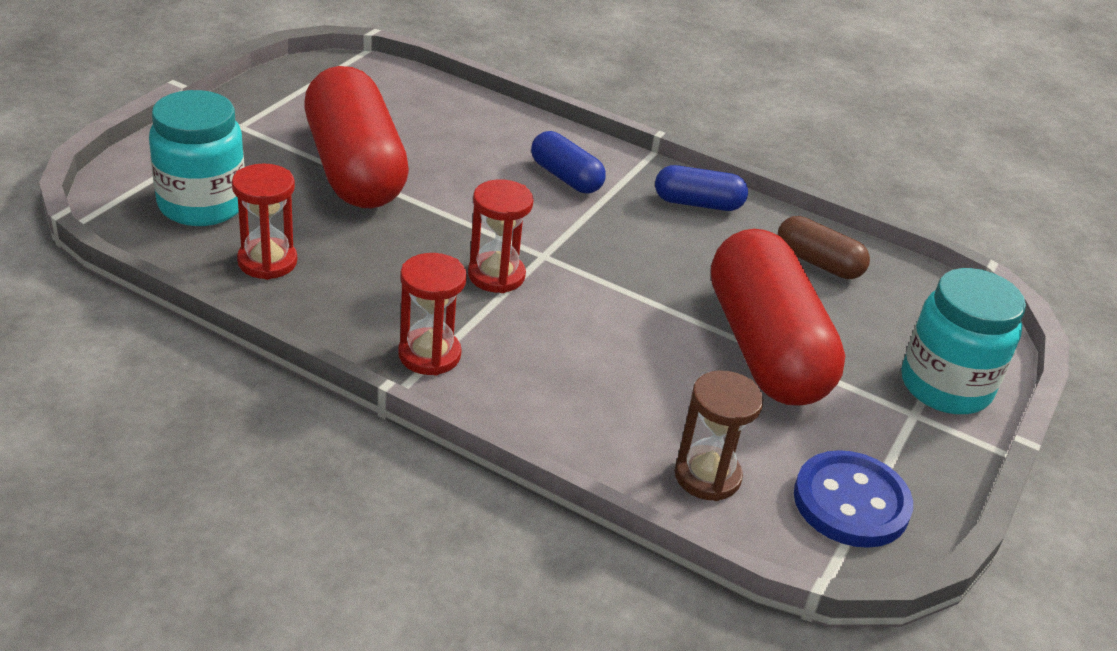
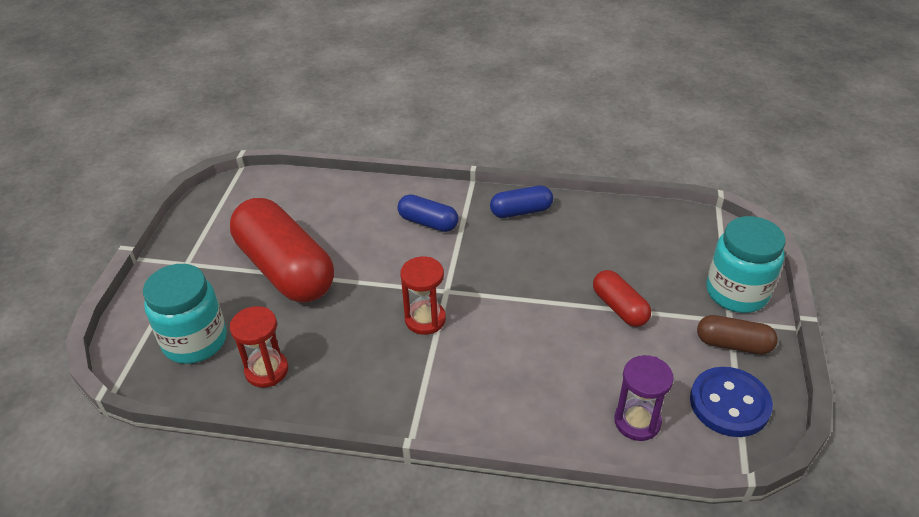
camera: 15 degrees left, 5 degrees up
red hourglass [398,253,467,375] -> none
brown hourglass [675,370,764,501] -> purple hourglass [614,355,674,441]
red capsule [711,229,845,406] -> red capsule [593,270,651,327], size x0.48
brown capsule [778,216,870,279] -> brown capsule moved to [697,315,778,355]

